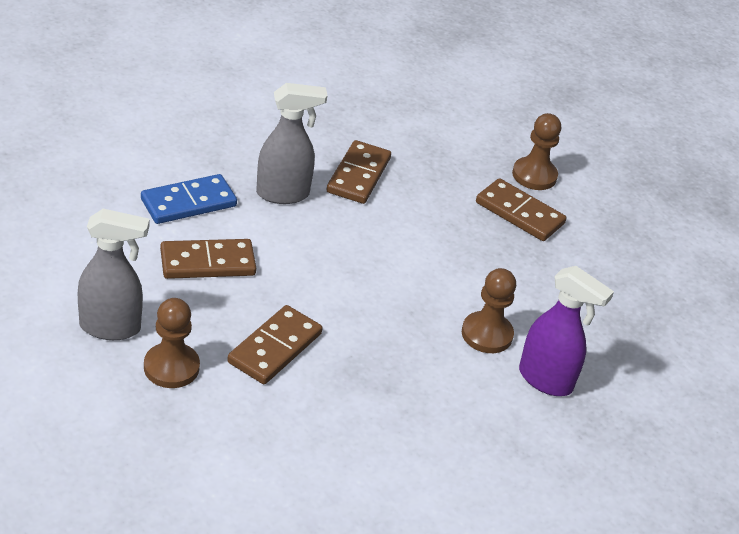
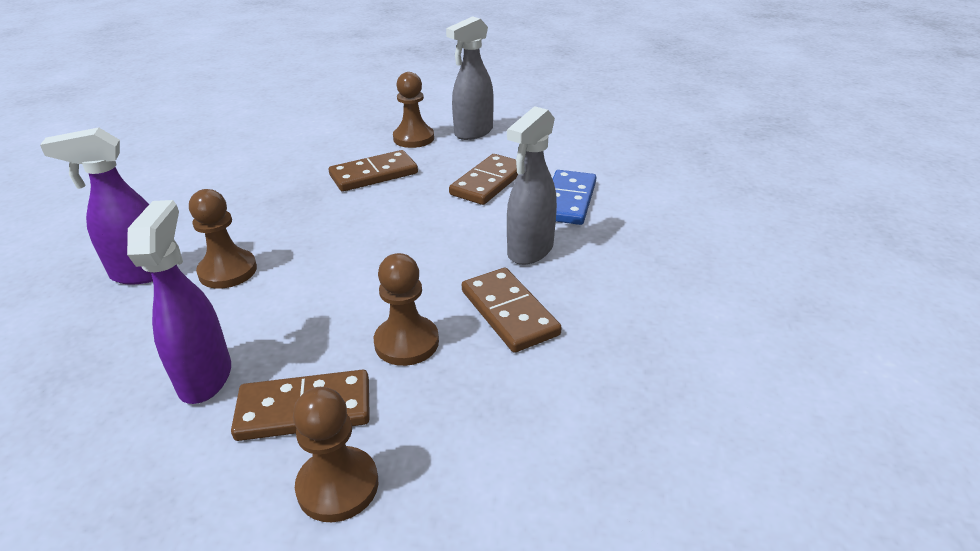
camera: 140 degrees right, 5 degrees down
brown domino [227,305,322,384] -> brown domino turned 75 degrees clockwise [329,150,418,192]
none -> purple spray bottle [127,200,231,404]
none -> brown pawn [374,253,439,366]

